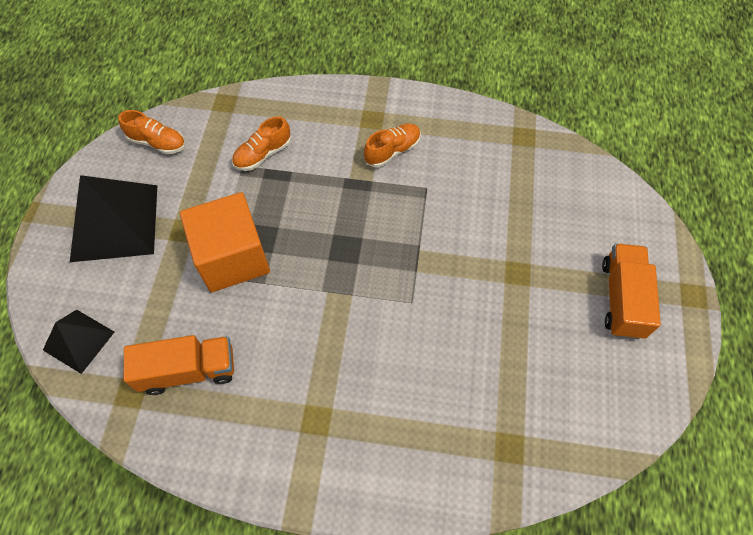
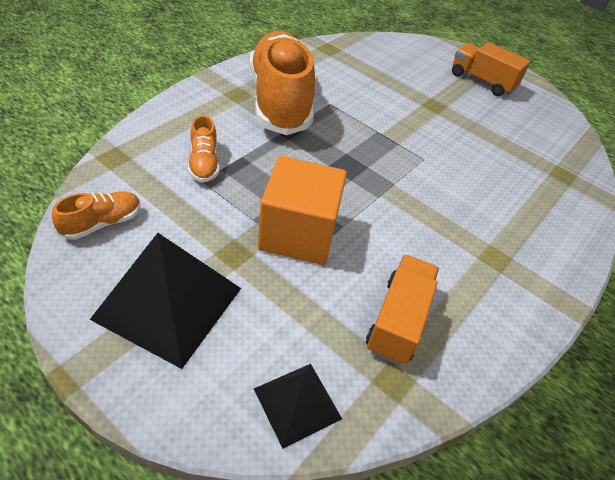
camera: 65 degrees left, 15 degrees down
orange shoe [364,124,421,168] -> orange shoe [250,31,315,135], size x2.38

